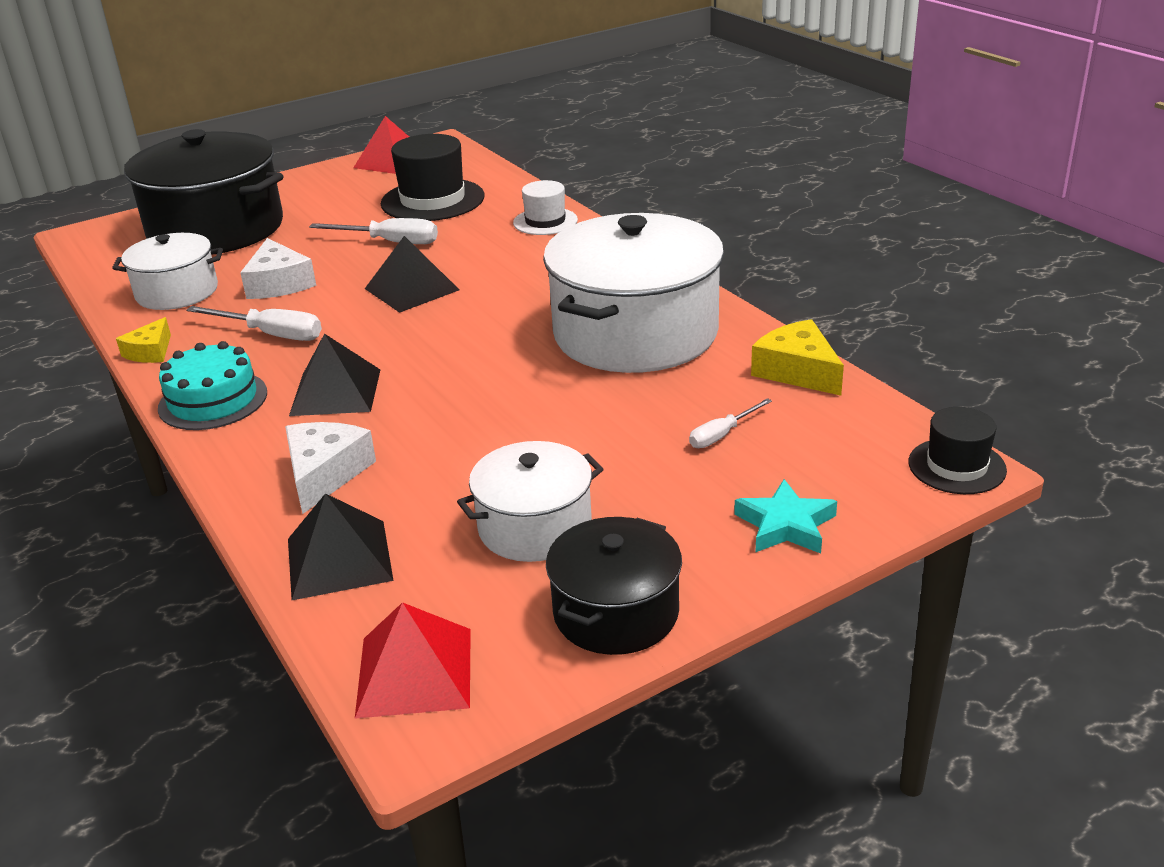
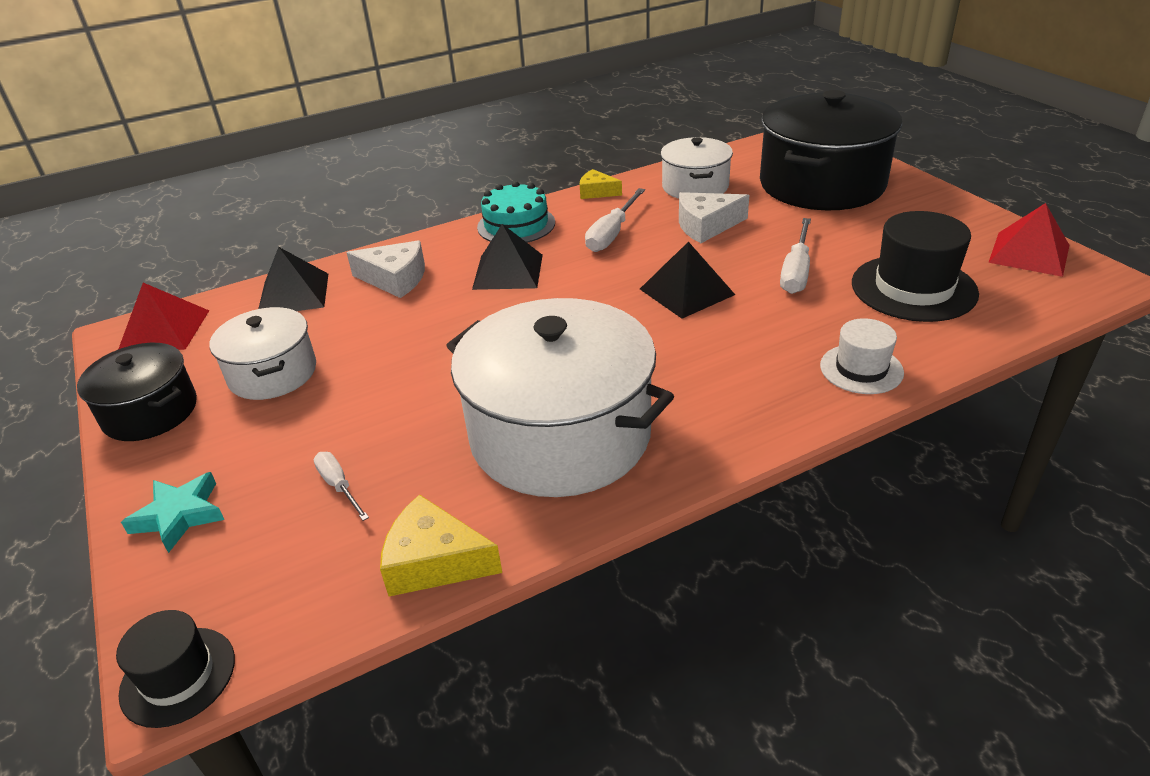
camera: 95 degrees right, 5 degrees up
yellow cheese [751,319,844,396] -> yellow cheese turned 135 degrees counterclockwise [380,494,502,597]

